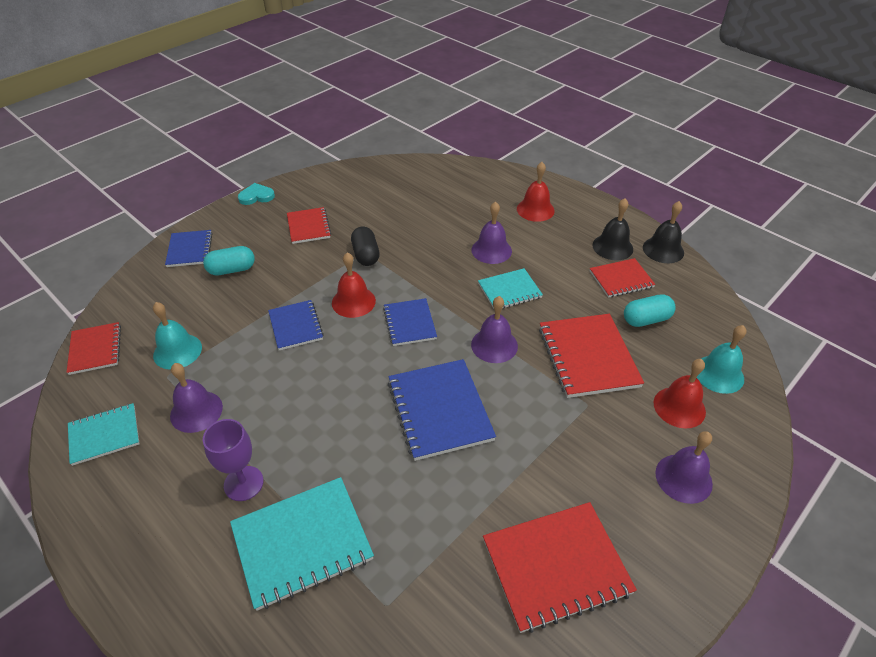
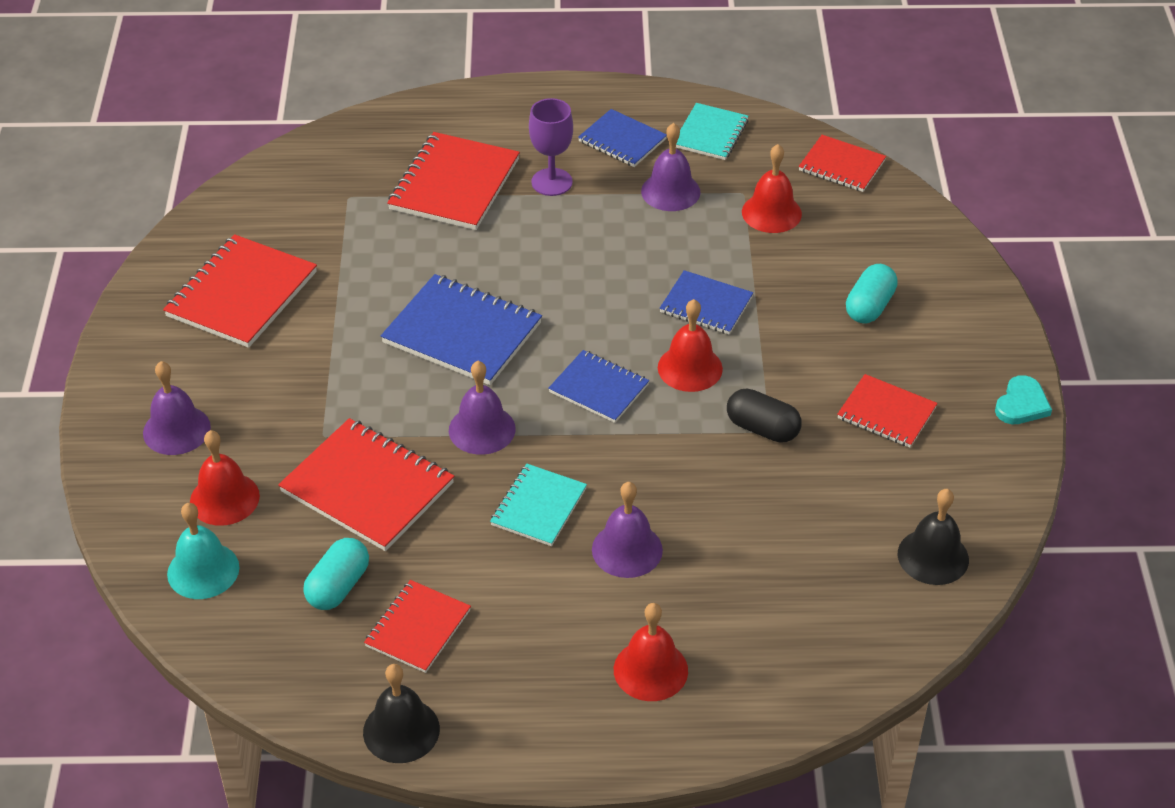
camera: 135 degrees right, 0 degrees up
turquoise bell [153,302,202,370] -> red bell [742,144,802,233]
blue notebook [165,230,213,267] -> blue notebook moved to [578,109,667,167]
turquoise notebook [230,477,374,611] -> red notebook [387,132,520,230]
black bell [592,198,633,260] -> black bell moved to [898,489,969,585]

